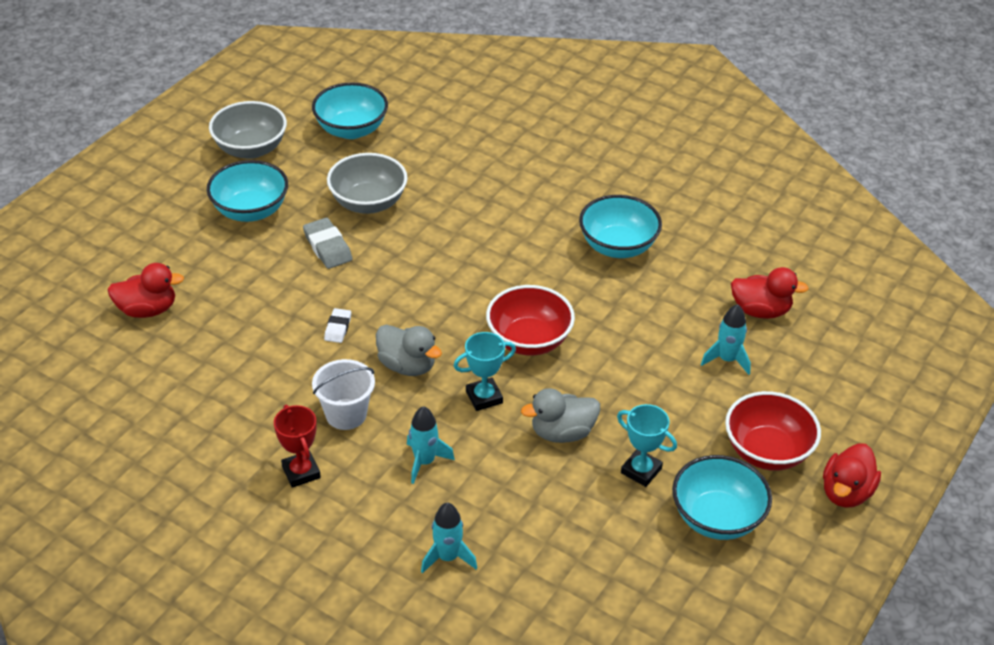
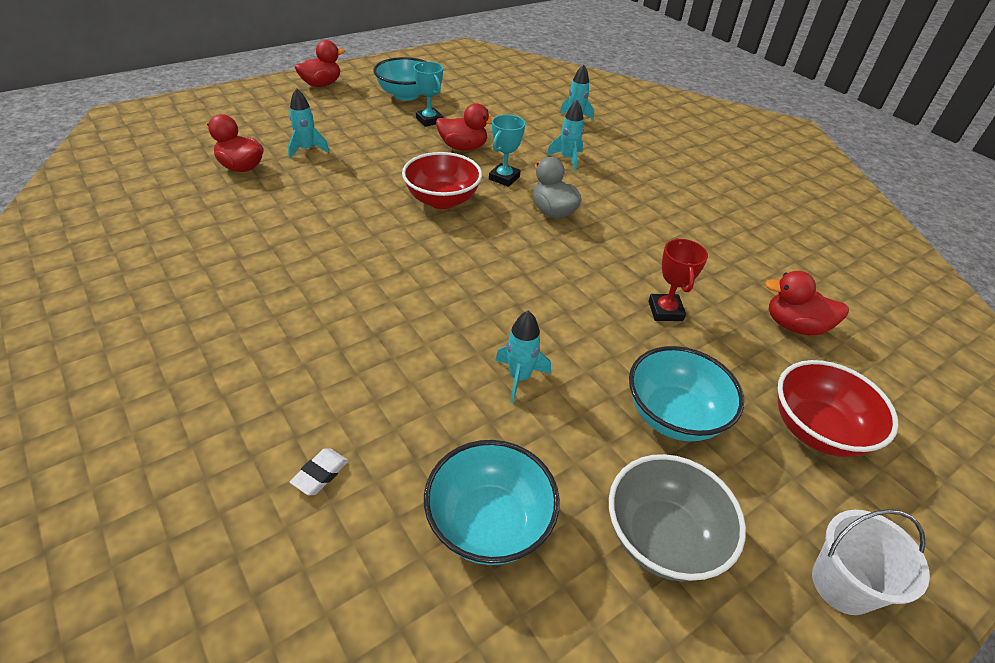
camera: 160 degrees left, 0 degrees up
red trophy [274,404,321,488] -> red trophy moved to [648,238,708,321]
grey eraser [303,218,352,269] -> none
white bucket [312,359,375,430] -> white bucket moved to [812,509,930,615]
white eraser [324,308,351,343] -> white eraser moved to [290,448,348,495]
grey bowl [327,153,408,214] -> turquoise rocket [495,311,551,403]
turquoise trophy [454,332,516,411] -> turquoise trophy turned 60 degrees counterclockwise [489,115,525,187]
grey duck [521,388,600,443] -> red duck [436,103,494,151]
turquoise bowl [579,195,662,258] -> none
red bowl [725,391,821,471] -> red bowl moved to [778,360,899,457]

